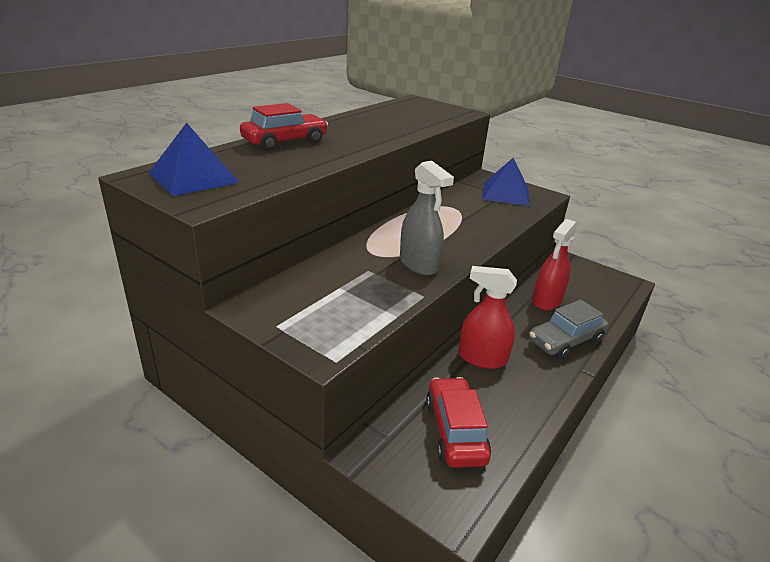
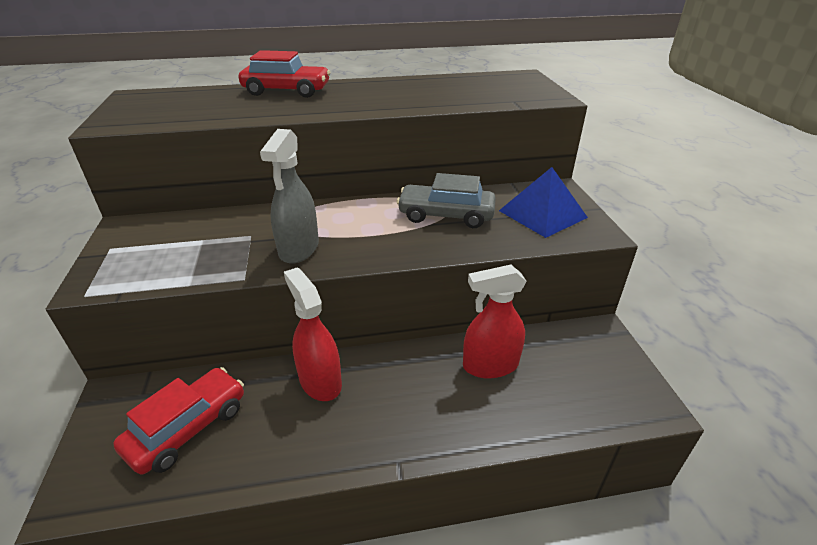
camera: 45 degrees right, 5 degrees up
blue pyramid [149,123,240,196] -> none
grey car [529,300,608,359] -> grey car moved to [397,173,496,228]

